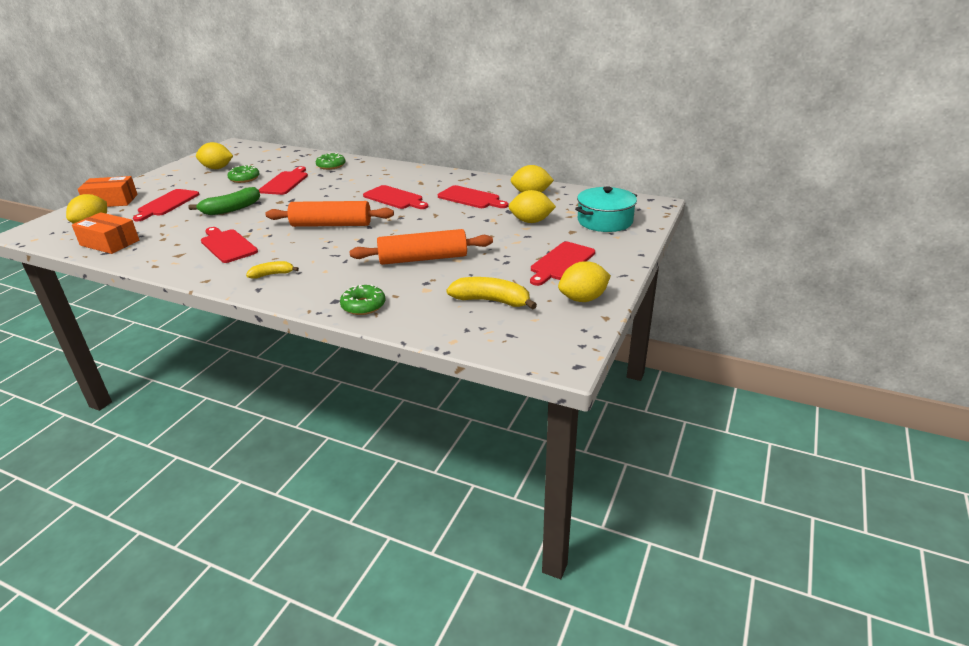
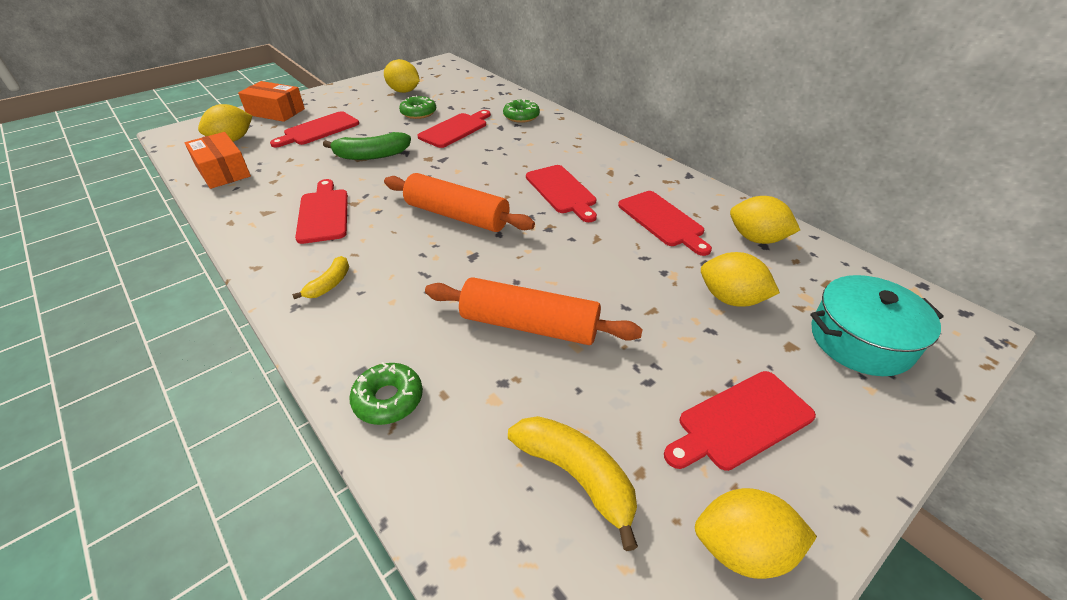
camera: 25 degrees right, 10 degrees up
yellow banana [246,261,299,279] -> yellow banana turned 105 degrees clockwise [292,256,349,299]

